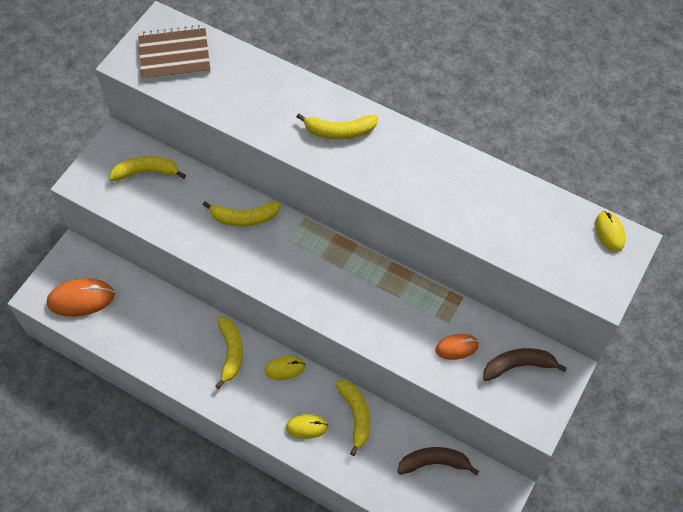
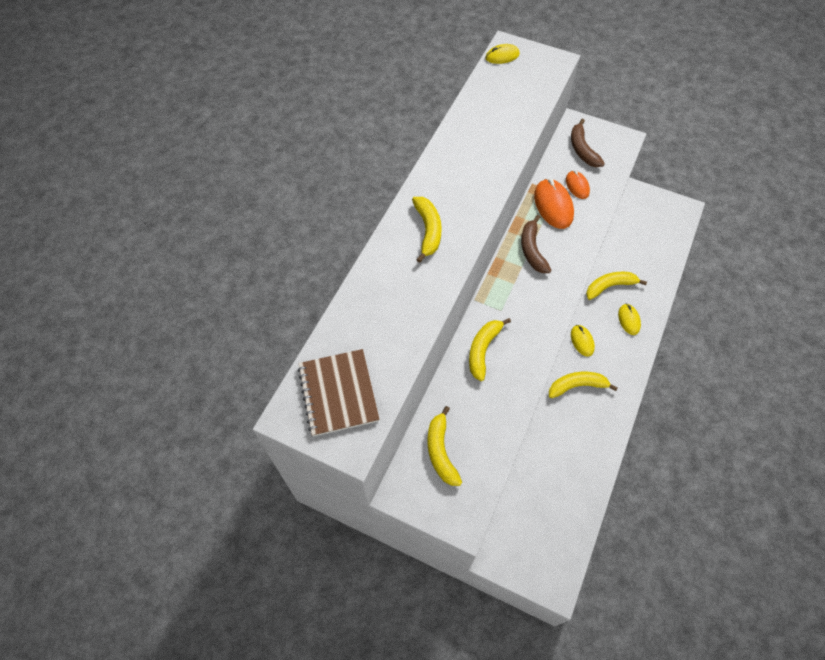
camera: 95 degrees left, 0 degrees up
orange mouse [47,278,115,317] -> orange mouse moved to [534,178,574,229]
yellow banana [203,201,281,226] -> yellow banana turned 150 degrees counterclockwise [469,318,511,381]
brown banana [397,447,479,476] -> brown banana moved to [521,215,552,273]

